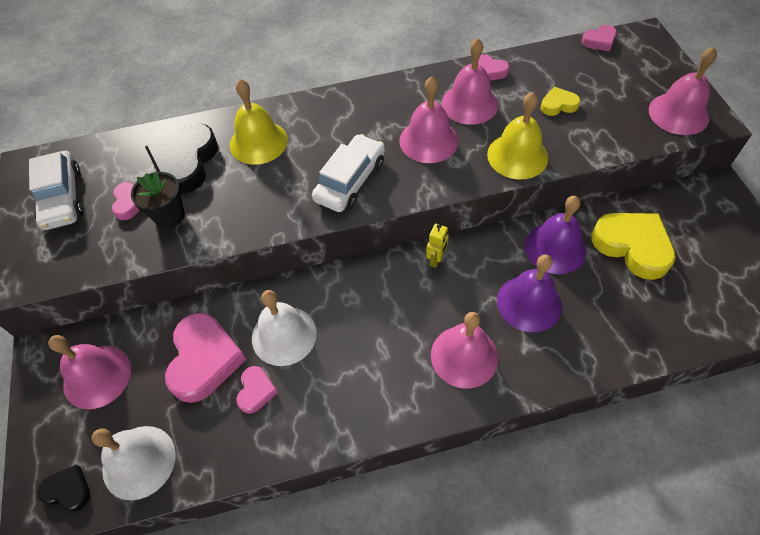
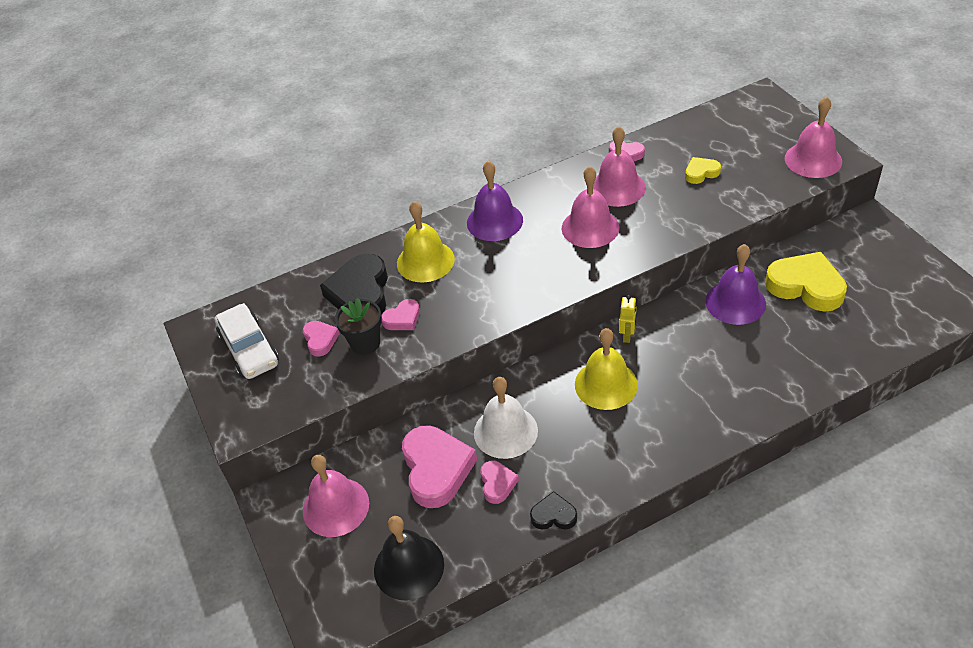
camera: 10 degrees left, 10 degrees down
black heart [38,465,90,512] -> black heart moved to [530,491,577,530]
white bell [92,426,176,500] -> black bell [374,516,444,601]
white car [312,134,385,212] -> none
pink bell [431,312,498,389] -> none
yellow bell [487,92,548,179] -> yellow bell moved to [575,328,638,410]
purple bell [497,254,562,332] -> purple bell moved to [467,161,523,241]
pink heart [582,25,617,51] -> pink heart moved to [381,299,420,330]

